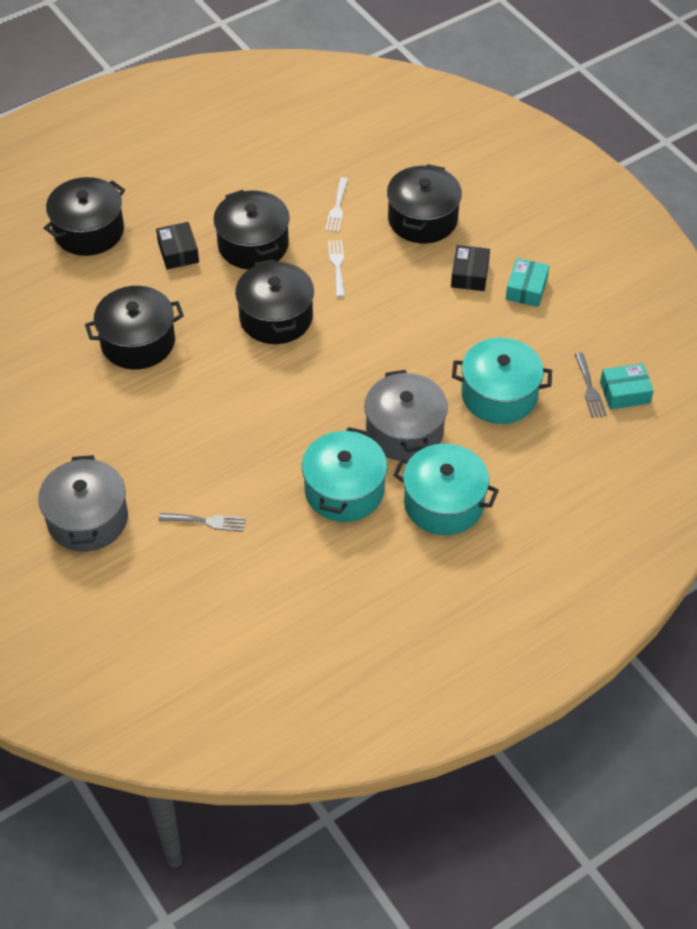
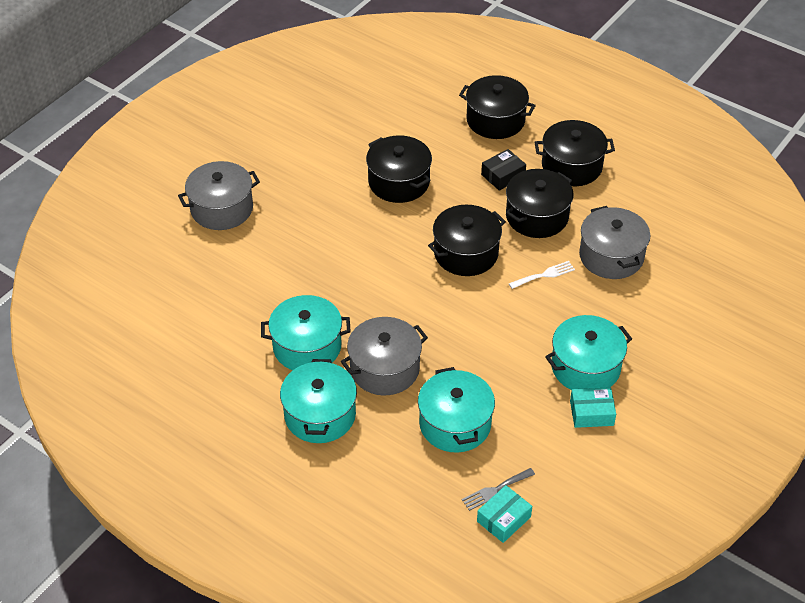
camera: 70 degrees right, 5 degrees down
grey fork [159,513,246,532] -> none
white fork [325,177,348,232] -> grey pot [579,206,650,279]
black pot [387,164,462,243] -> black pot moved to [535,120,615,186]
black box [451,245,490,291] -> turquoise pot [545,315,632,390]
turquoise box [600,363,654,410] -> turquoise box turned 75 degrees clockwise [477,485,532,543]

